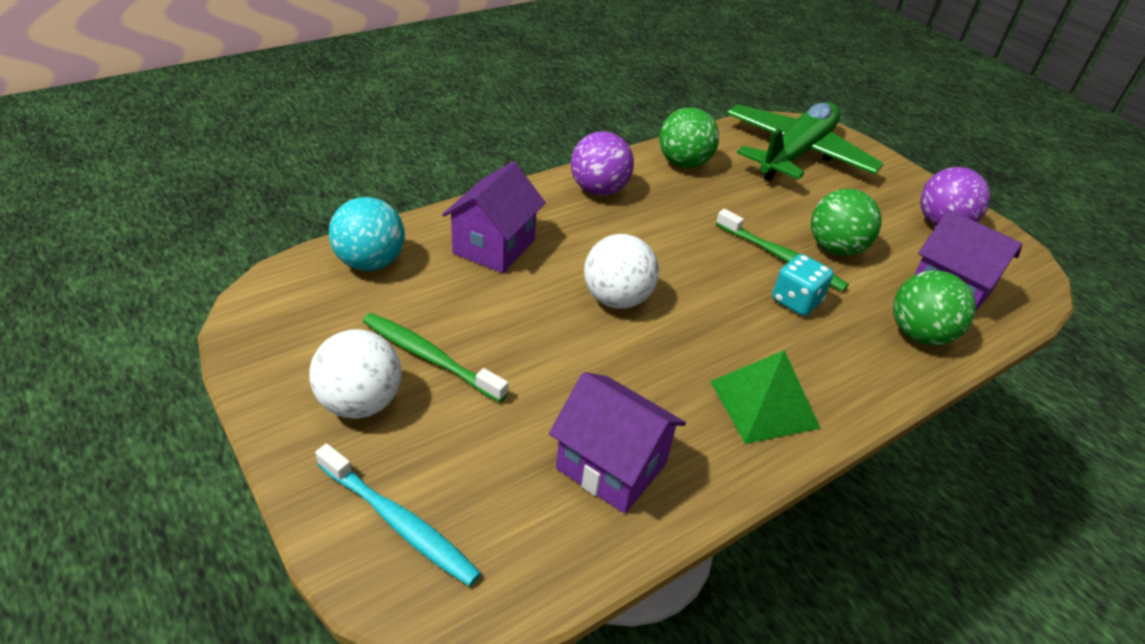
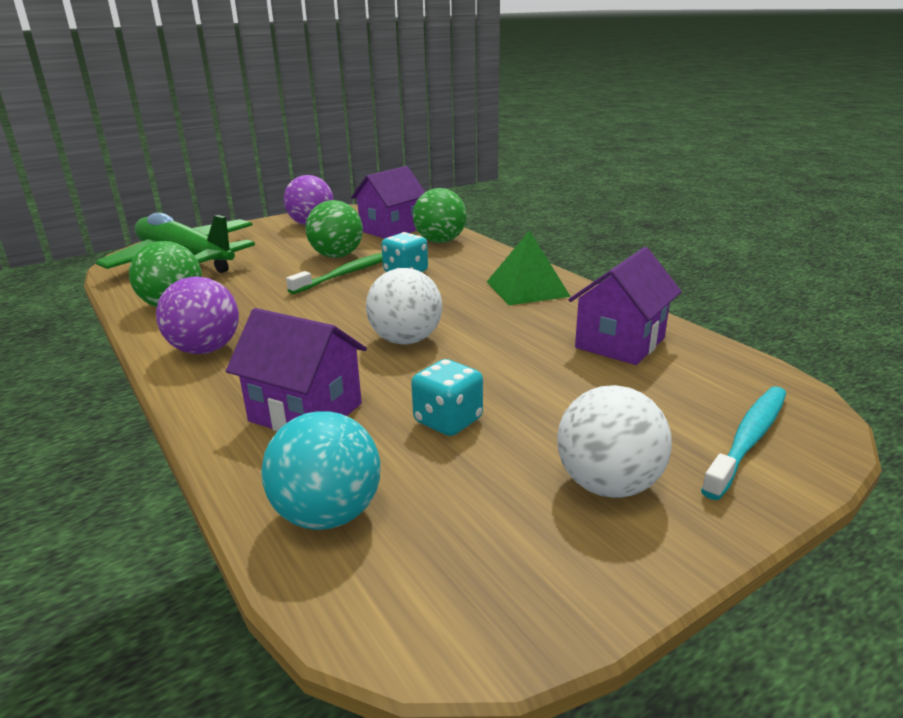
camera: 85 degrees left, 15 degrees down
green toothbrush [363,313,508,402] -> none
none -> turquoise dice [411,359,483,436]

